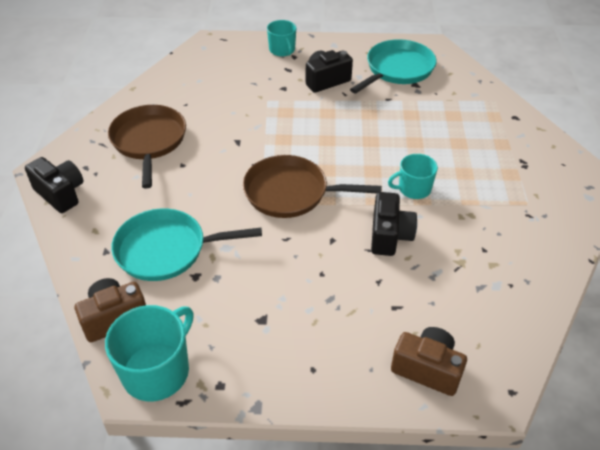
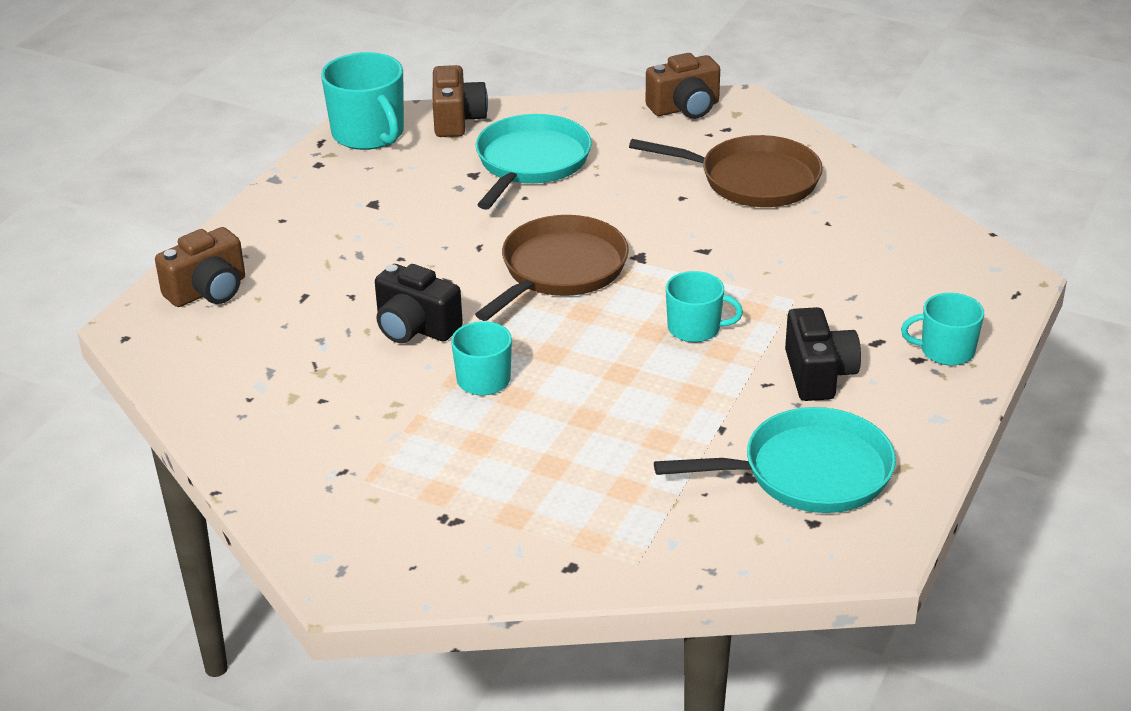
camera: 115 degrees right, 10 degrees down
black camera [25,157,83,213] -> brown camera [646,53,720,119]
turquoise pan [350,39,437,94] -> turquoise pan turned 75 degrees counterclockwise [654,407,896,513]
none -> turquoise mug [666,271,743,342]

